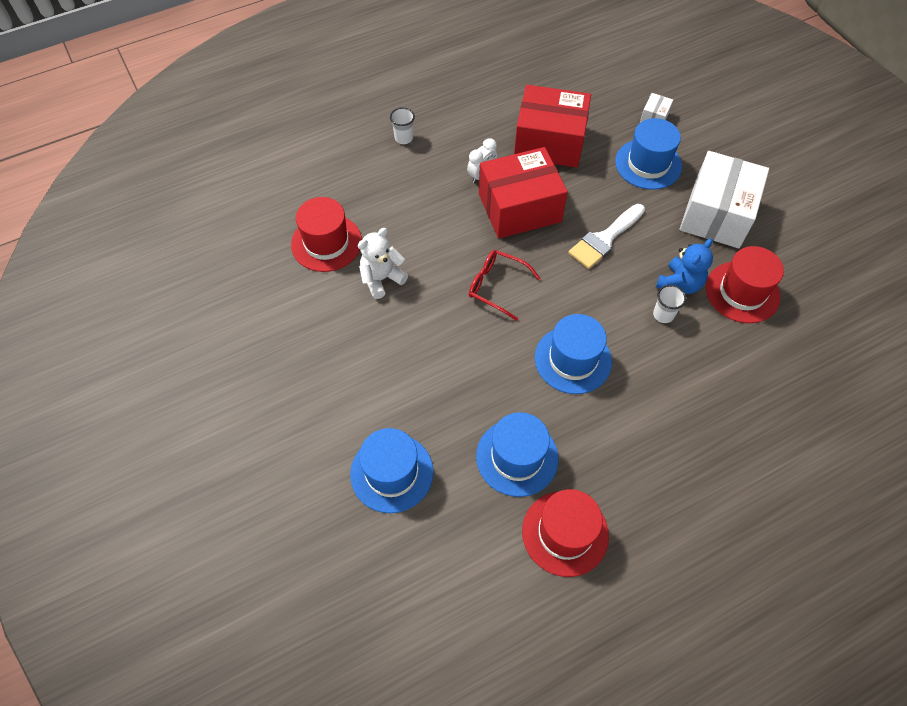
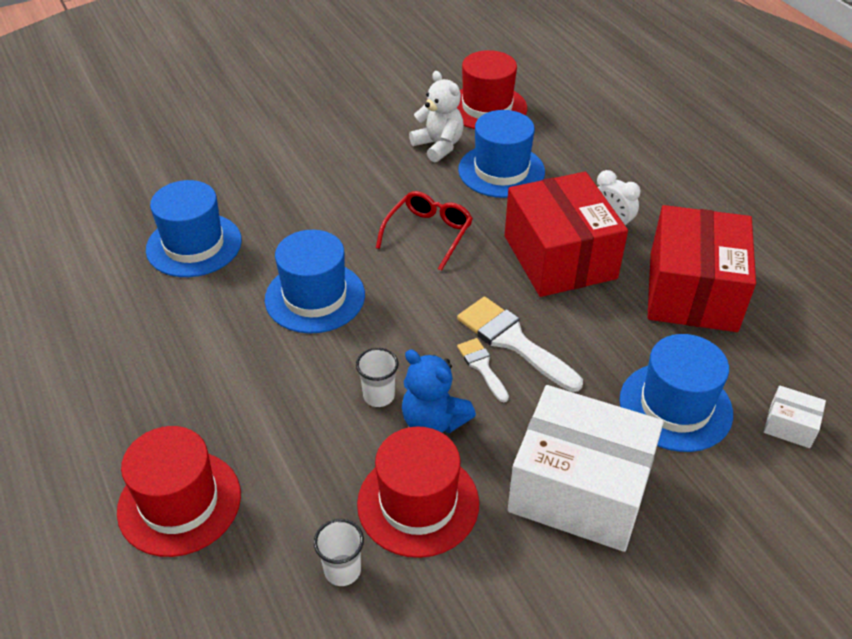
camera: 90 degrees right, 15 degrees down
blue hat [350,428,434,513] -> blue hat moved to [458,110,545,198]
white cup [390,107,415,144] -> white cup moved to [314,519,364,586]
red hat [522,489,609,577] -> red hat moved to [117,426,241,557]
none -> white brush [457,338,509,402]

